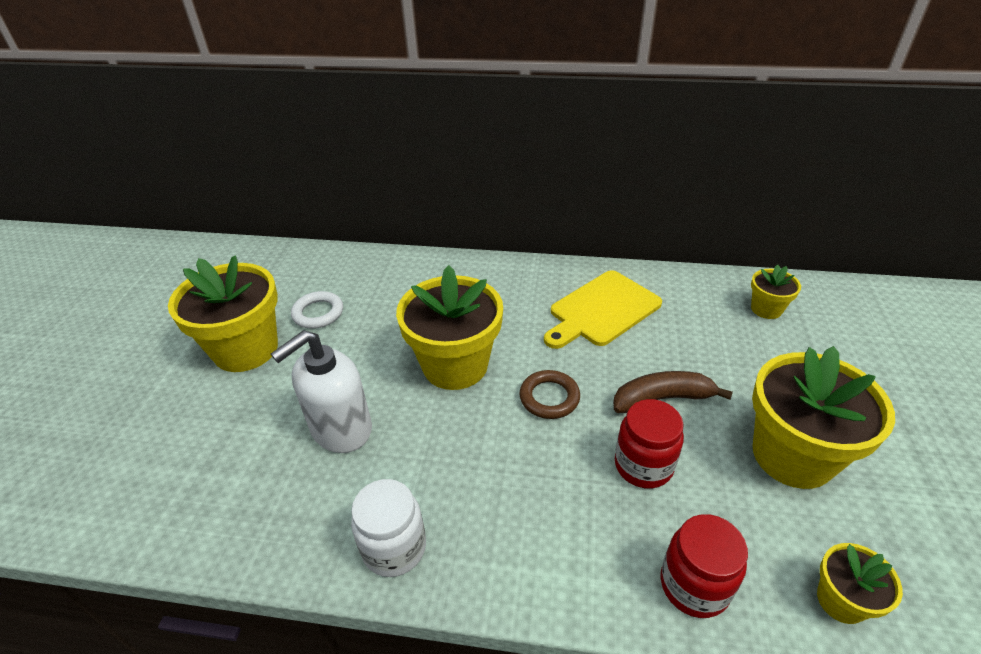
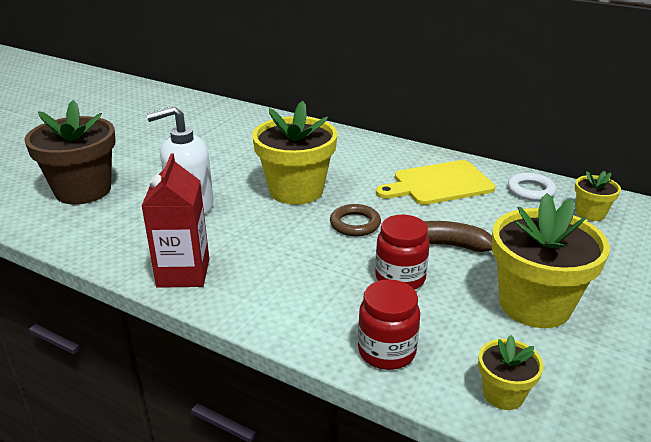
camera: 20 degrees right, 10 degrees down
yellow flower pot [168,255,278,372] -> none
white ring [291,291,343,329] -> white ring moved to [508,173,556,201]
white jar [351,479,426,577] -> red carton [142,153,209,288]
none -> brown flower pot [24,100,116,204]

